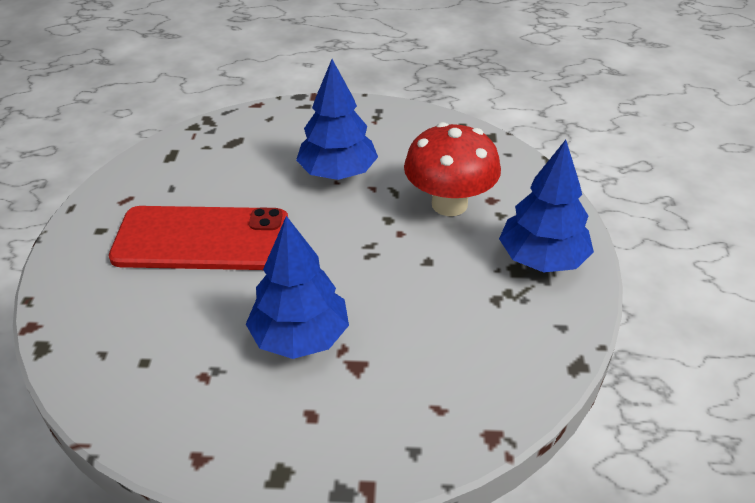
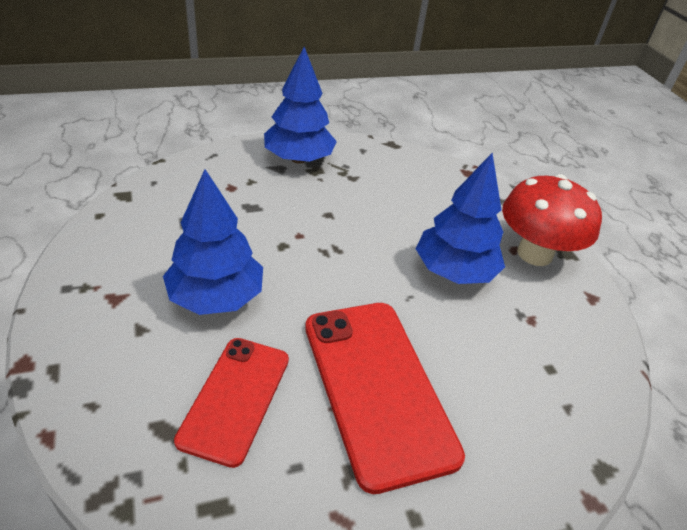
camera: 115 degrees left, 0 degrees up
red mushroom [404,122,501,216] -> red mushroom moved to [502,174,602,266]
none -> red phone [174,338,289,468]

